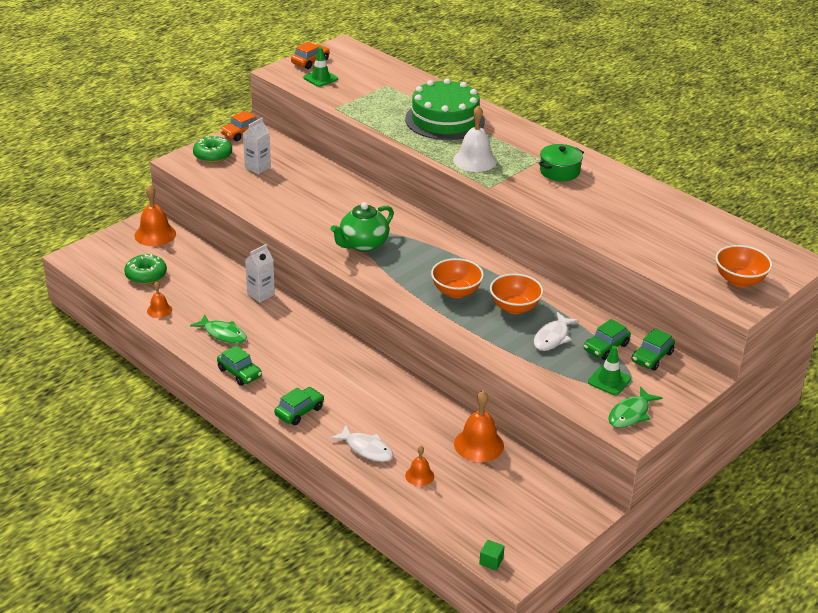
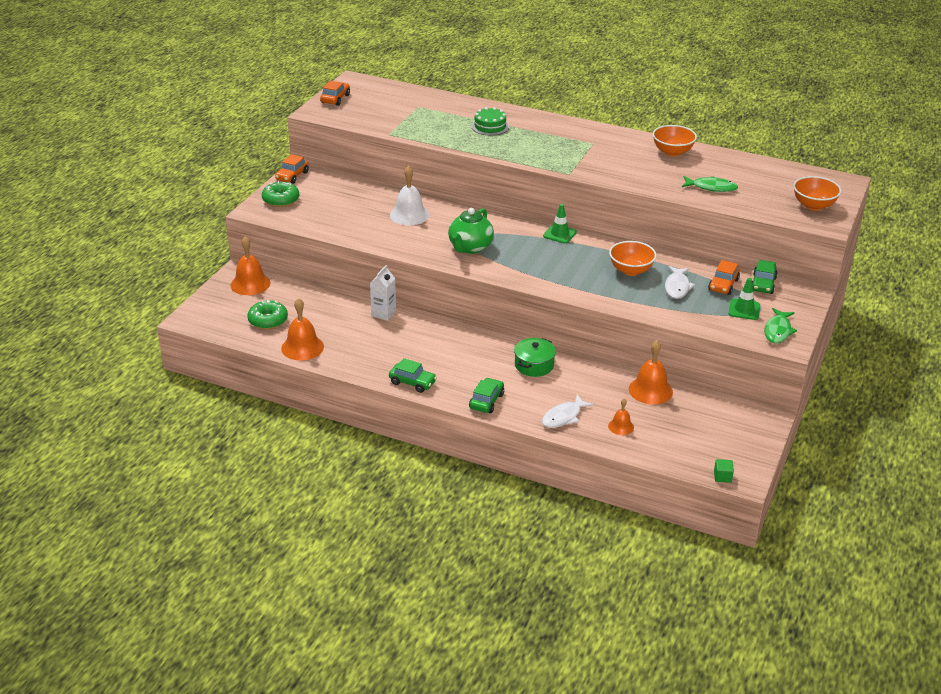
camera: 20 degrees left, 0 degrees up
orange bell [147,282,172,318] -> orange bell [281,298,324,361], size x1.77
green fish [190,315,247,344] -> green fish moved to [682,176,738,192]
white carton [243,118,271,174] -> none
green traffic cone [303,47,338,87] -> green traffic cone moved to [543,204,577,244]
white fish [330,425,393,462] -> white fish turned 120 degrees clockwise [542,394,594,428]
green cake [405,78,485,140] -> green cake [471,107,509,136], size x0.52
orange bowl [431,258,484,298] -> orange bowl moved to [653,125,697,156]
white bell [453,105,497,172] -> white bell moved to [390,166,429,225]
green pot [538,144,584,181] -> green pot moved to [514,338,556,377]
green car [584,319,631,360] -> orange car [708,260,740,295]

